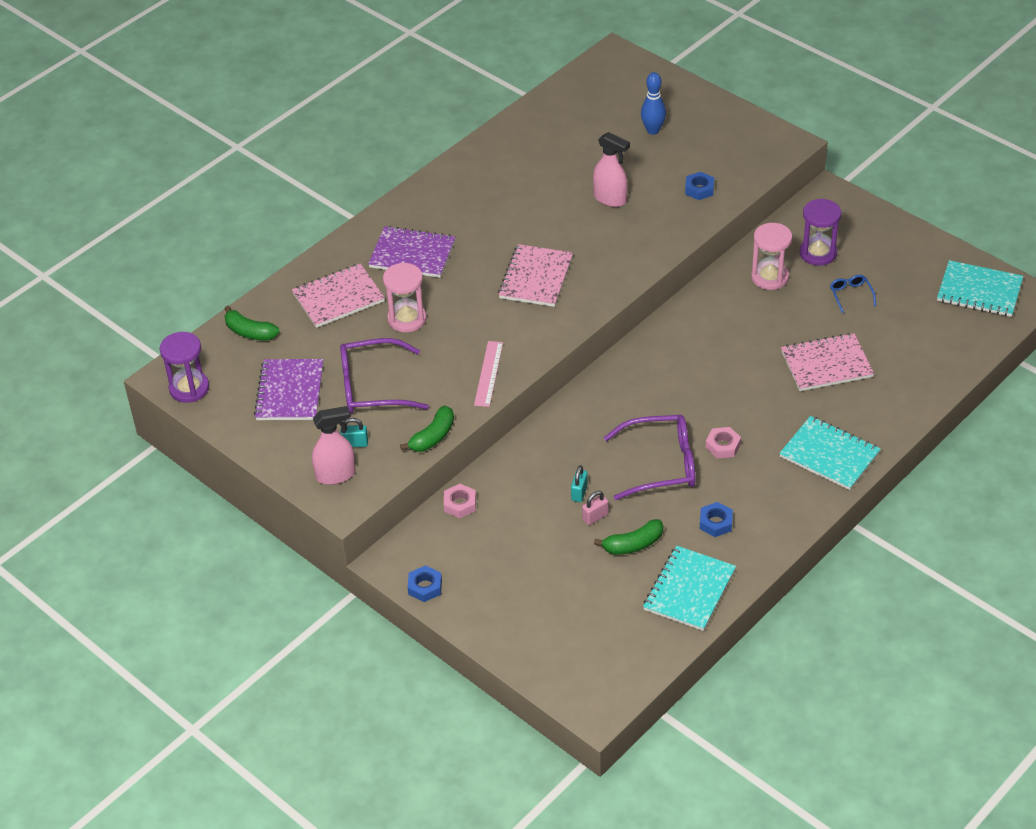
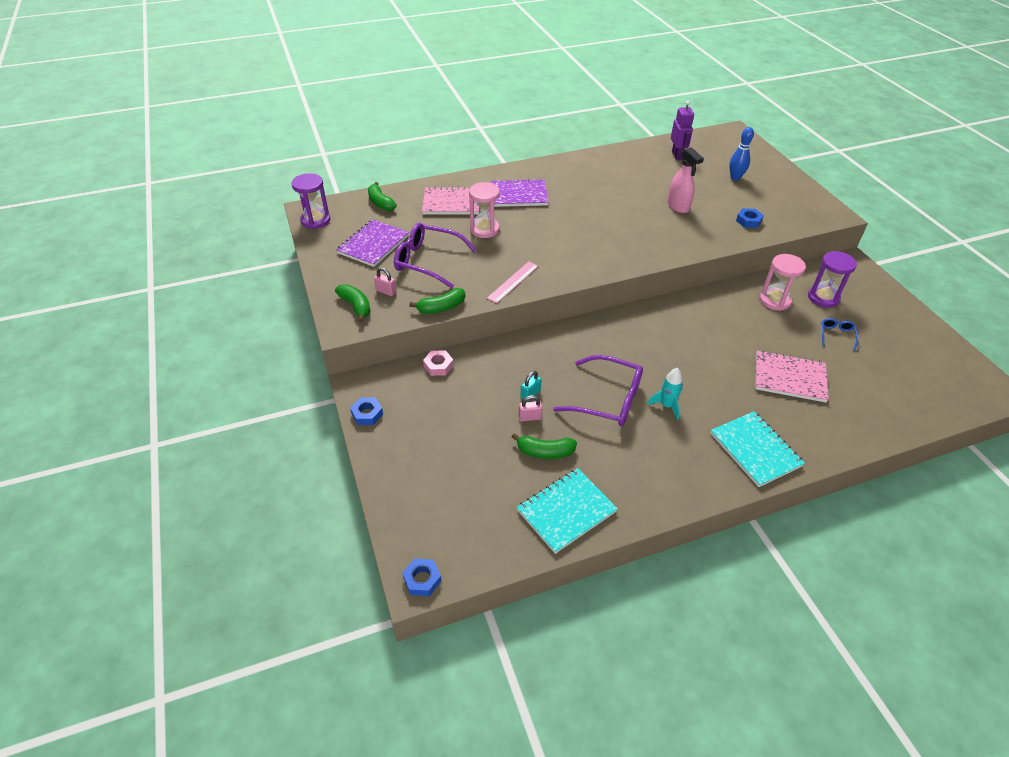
camera: 25 degrees right, 0 degrees up
pink spray bottle [312,406,356,485] -> green banana [335,284,371,322]
turquoise padlock [340,418,368,447] -> pink padlock [374,267,396,296]
purple notebook [368,226,456,278] -> purple notebook turned 45 degrees counterclockwise [491,178,549,207]
pink notebook [498,244,573,307] -> none
blue nut [700,502,733,537] -> blue nut moved to [402,558,441,596]
pink nut [705,427,741,458] -> turquoise rocket [647,368,683,420]
turquoise notebook [937,260,1023,317] -> none
none -> purple robot [671,101,694,160]

